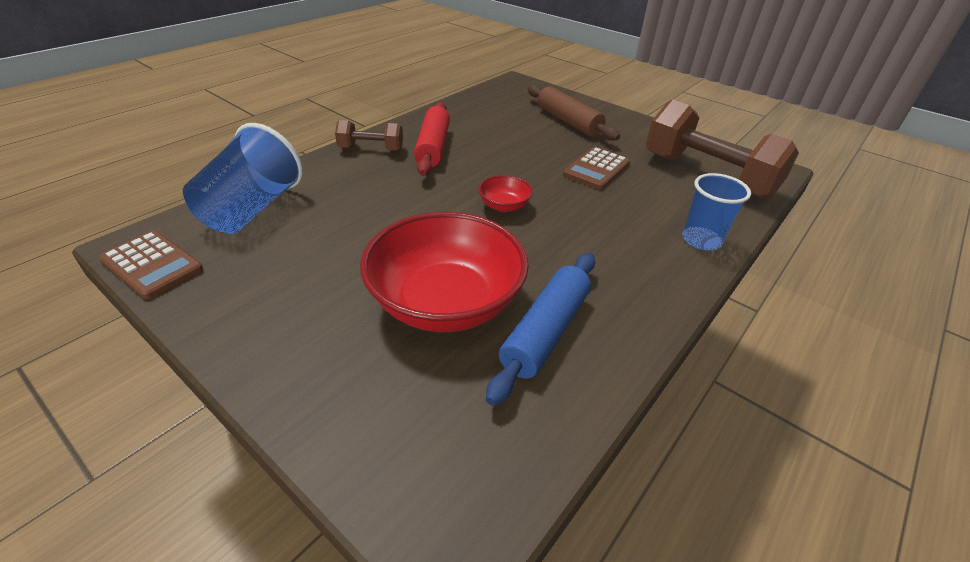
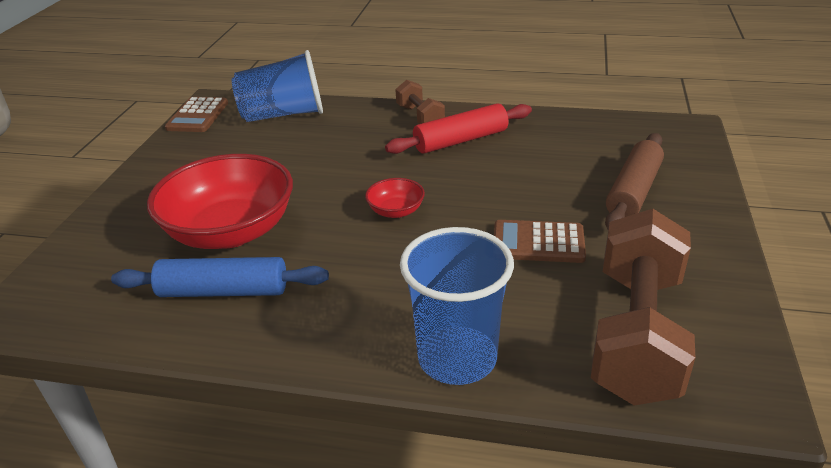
camera: 65 degrees right, 5 degrees down
blue cup [682,173,751,250] -> blue cup [400,227,514,385], size x1.53

